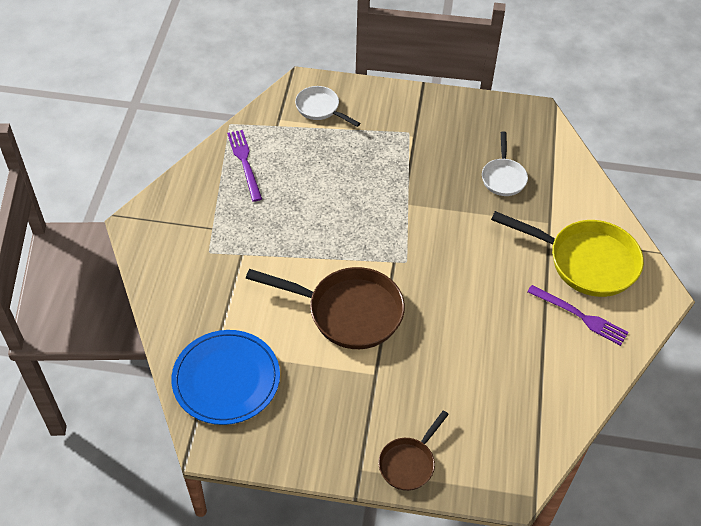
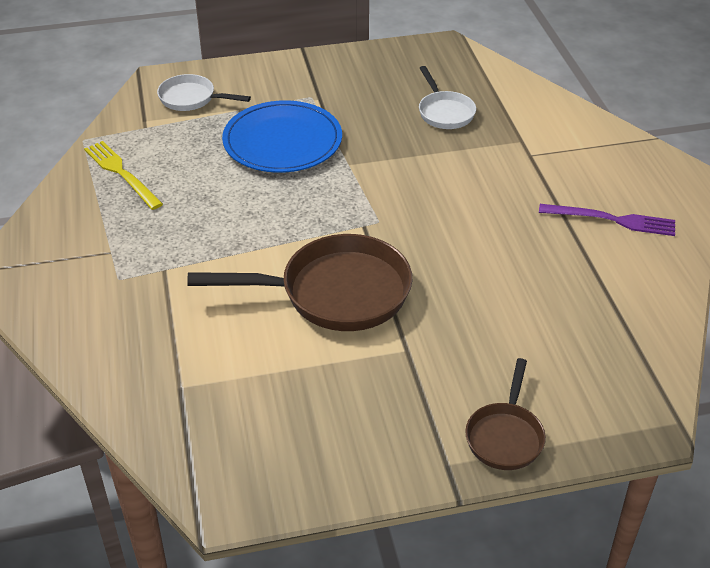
camera: 20 degrees left, 10 degrees down
blue plate [171,330,280,425] -> blue plate moved to [222,100,342,173]
purple fork [227,130,262,202] -> yellow fork [84,141,163,210]
yellow pan [491,211,644,297] -> none

